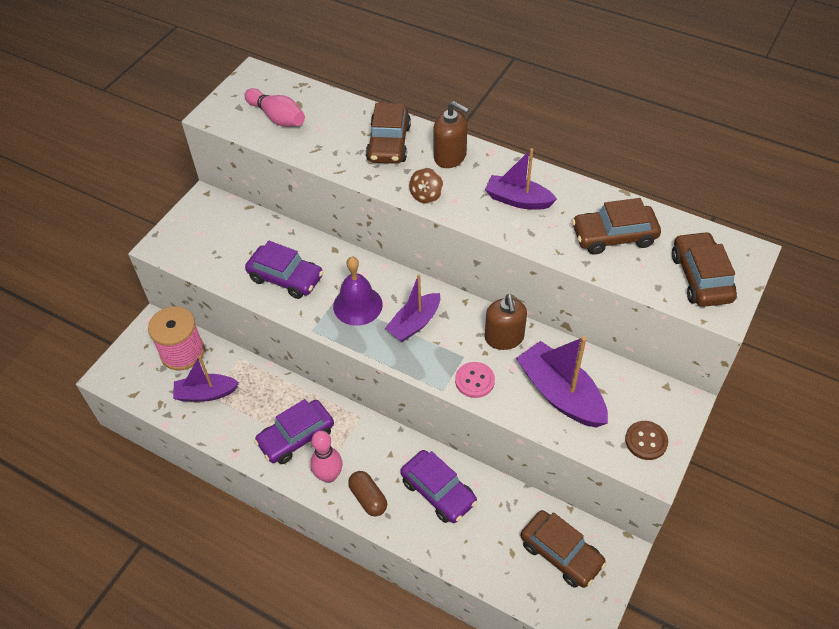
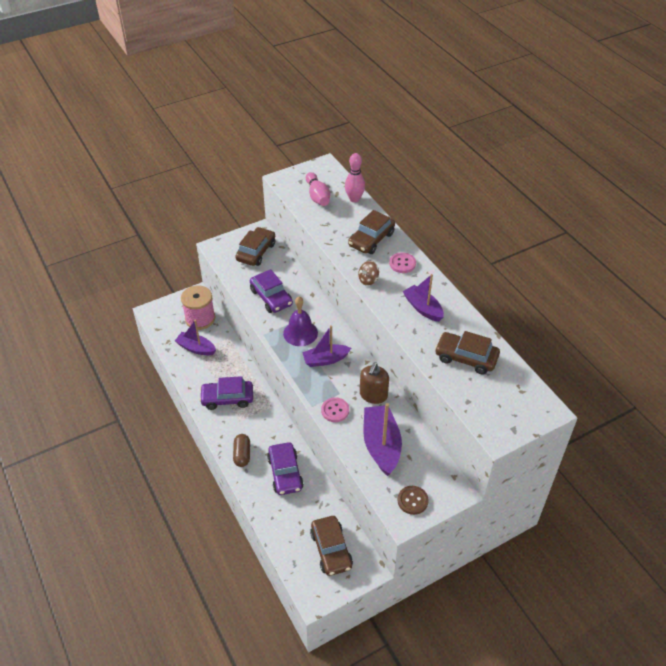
camera: 30 degrees right, 5 degrees down
pink bowling pin [311,431,343,483] -> pink bowling pin moved to [345,153,365,203]
brown soap dispenser [433,101,469,168] -> pink button [389,252,416,273]
brown car [672,231,737,307] -> brown car moved to [235,227,275,266]

